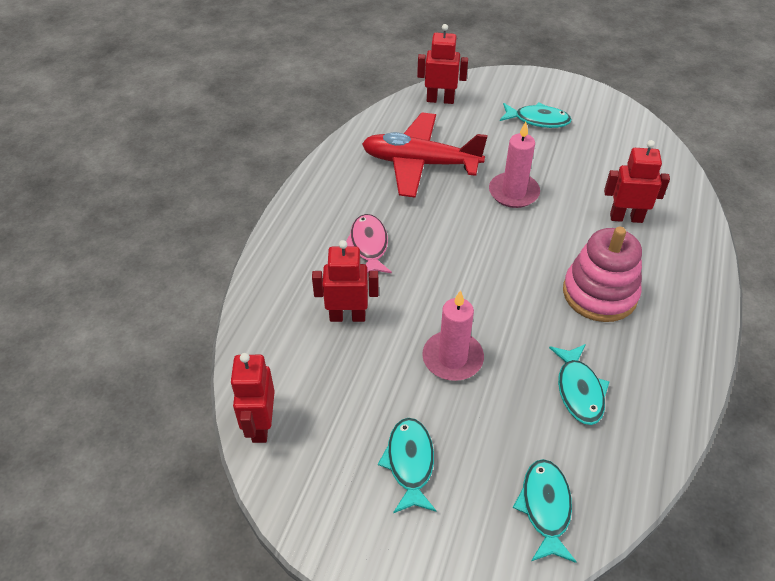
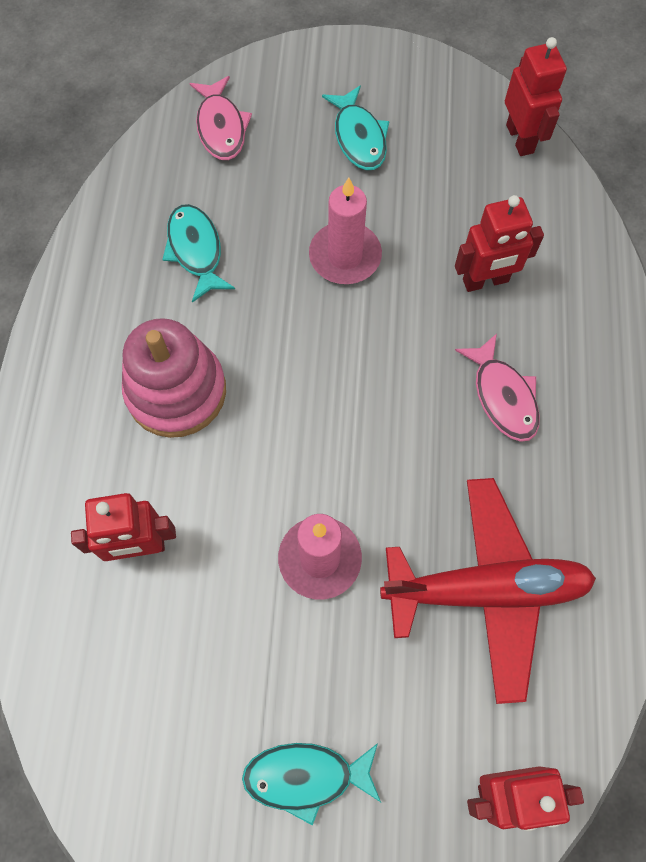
camera: 165 degrees right, 20 degrees up
turquoise fish [513,459,577,563] -> pink fish [189,76,252,160]

